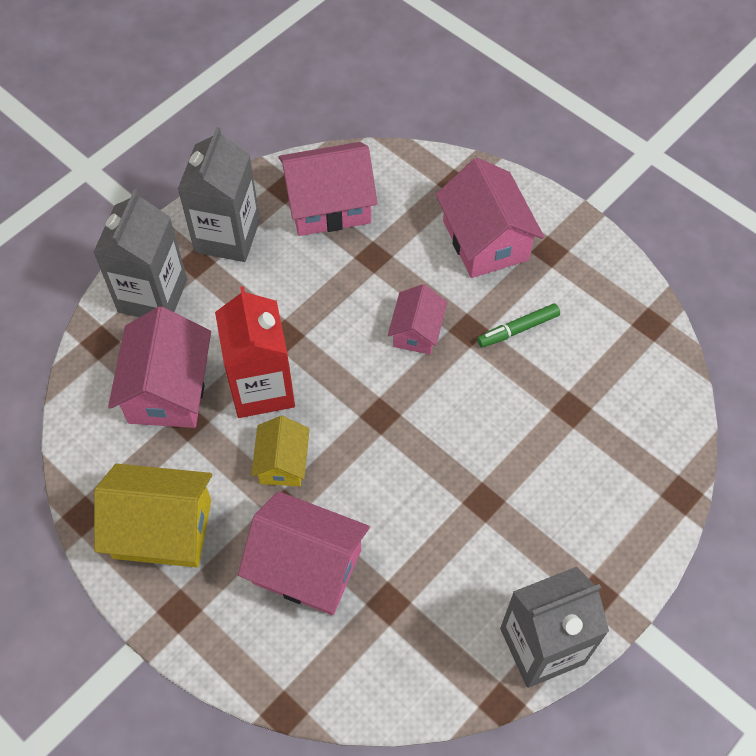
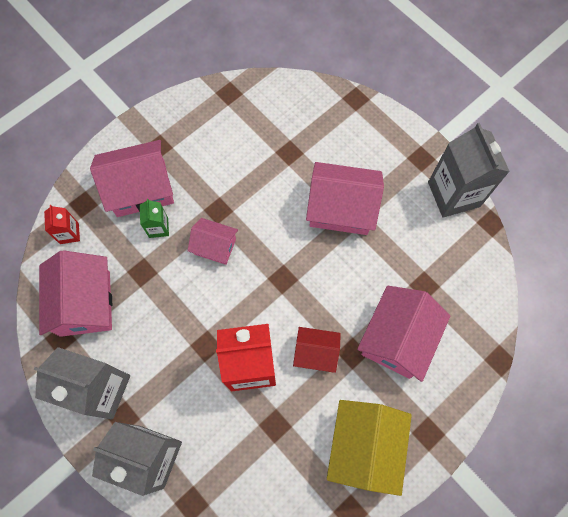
camera: 85 degrees left, 10 degrees up
pink house [108,306,211,428] -> pink house moved to [306,162,384,235]
yellow house [251,416,310,486] -> red house [293,327,341,373]
green marker [477,304,560,348] -> none
none -> red carton [44,205,80,244]
none -> green carton [140,199,169,238]

